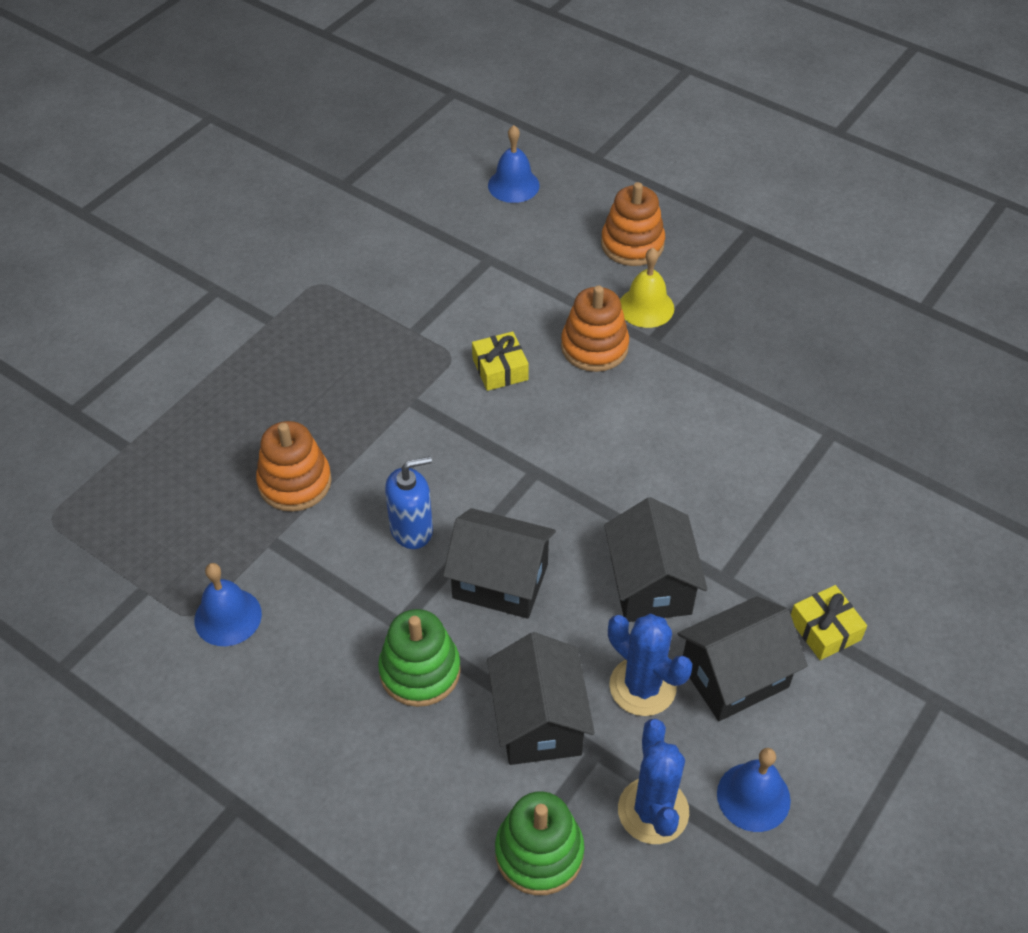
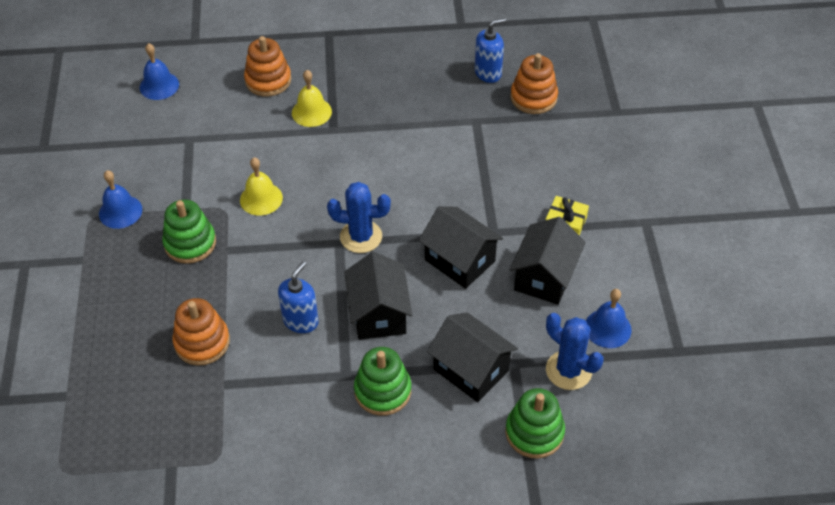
camera: 40 degrees left, 0 degrees up
blue bell [194,563,262,646] -> blue bell moved to [99,170,142,229]
black house [443,508,556,619] -> black house turned 75 degrees counterclockwise [344,252,412,340]
yellow gift [472,331,529,391] -> yellow bell [240,157,283,216]
orange stacking toy [561,285,629,372] -> orange stacking toy moved to [510,53,558,114]
blue cactus [608,613,692,716] -> blue cactus moved to [327,182,391,253]
none -> green stacking toy [162,199,216,264]
none -> blue soap dispenser [475,18,506,83]

